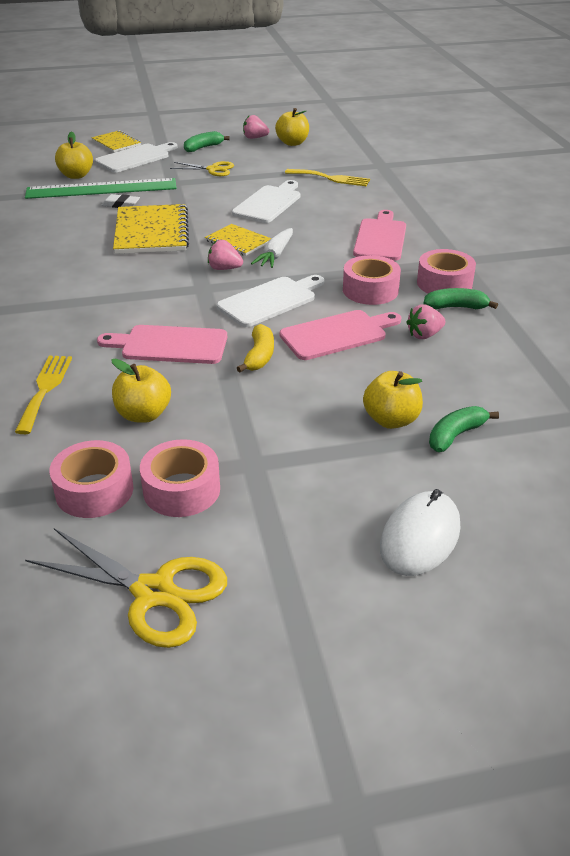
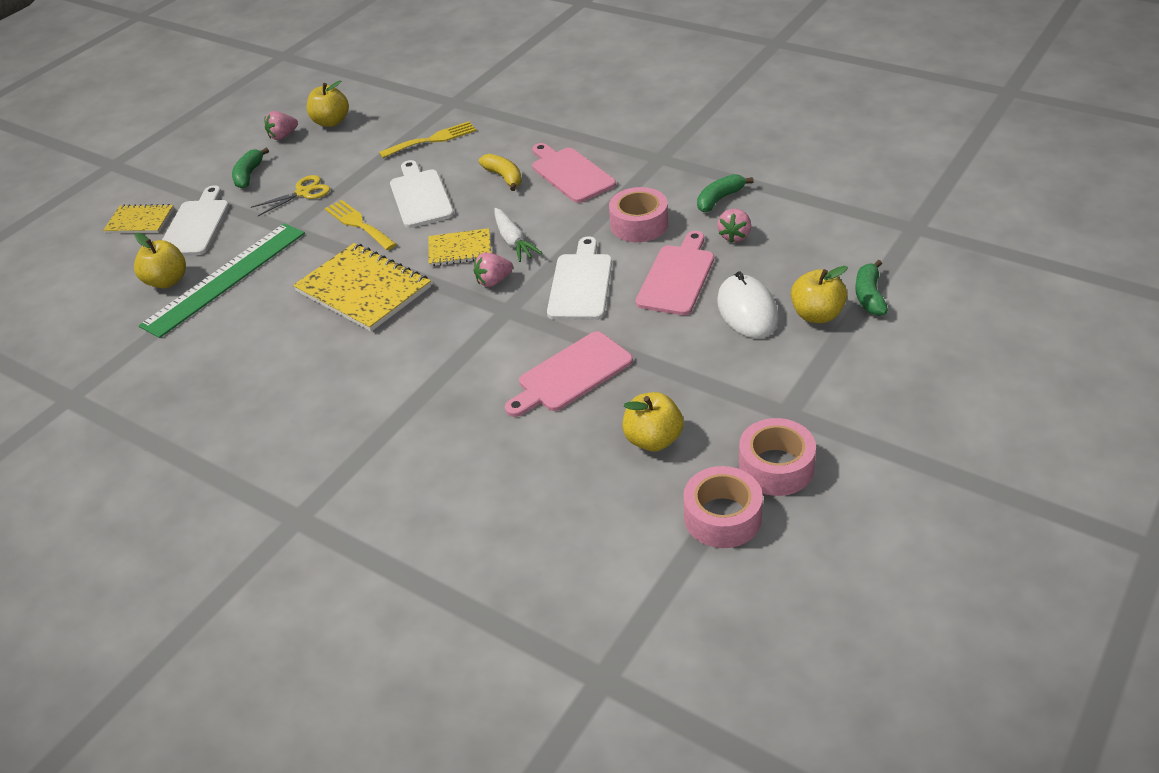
camera: 40 degrees left, 5 degrees up
yellow fork [15,356,72,434] -> yellow fork moved to [325,200,396,250]
yellow scissors [25,528,227,648] -> none
white eraser [102,194,140,208] -> none
yellow banana [237,324,274,372] -> yellow banana moved to [479,154,522,191]
white mouse [380,489,460,576] -> white mouse moved to [717,271,779,338]
pink tape [417,249,476,293] -> none

